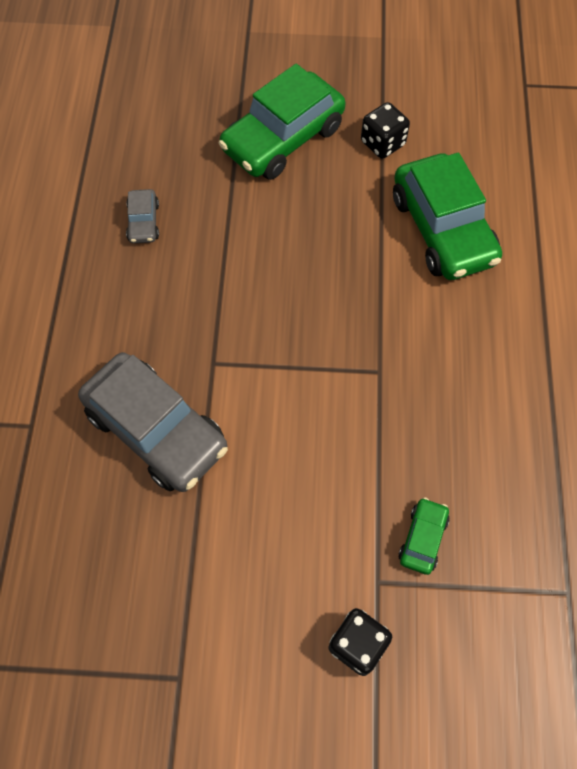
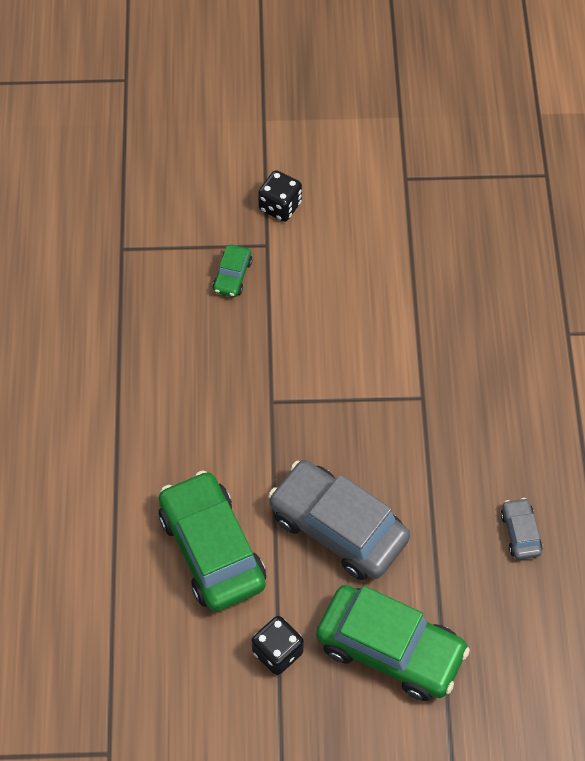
camera: 175 degrees right, 5 degrees down
grey car [78,352,228,492] -> grey car moved to [268,460,410,580]
green car [219,64,345,180] -> green car turned 75 degrees clockwise [316,585,470,701]

